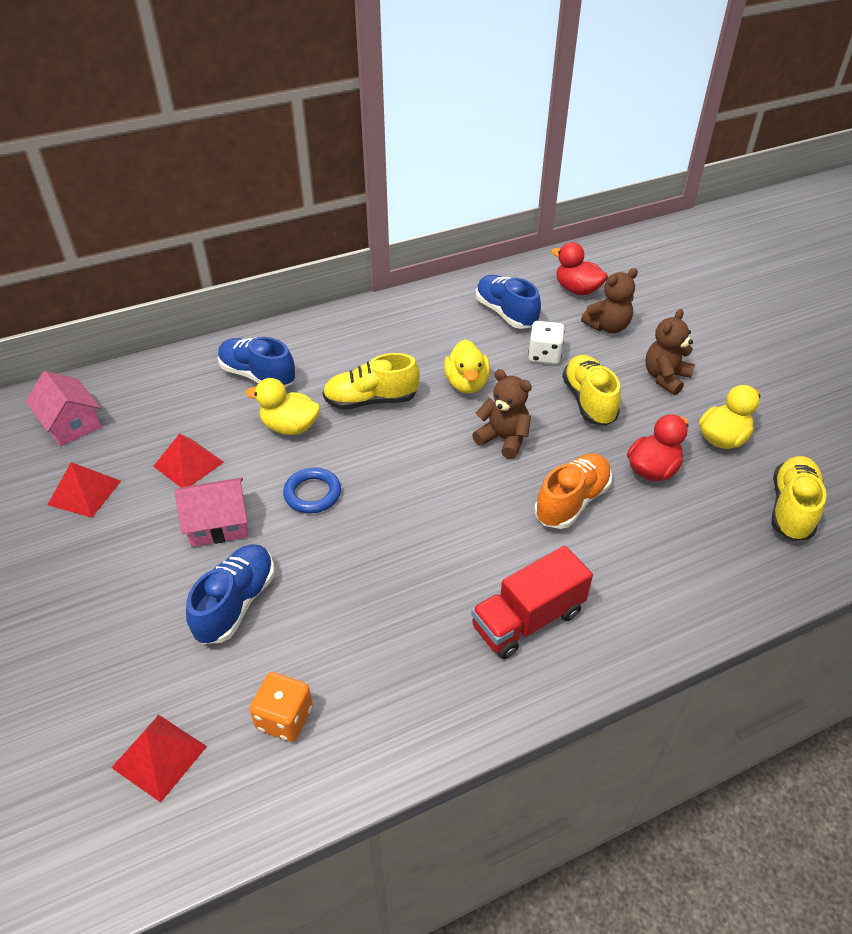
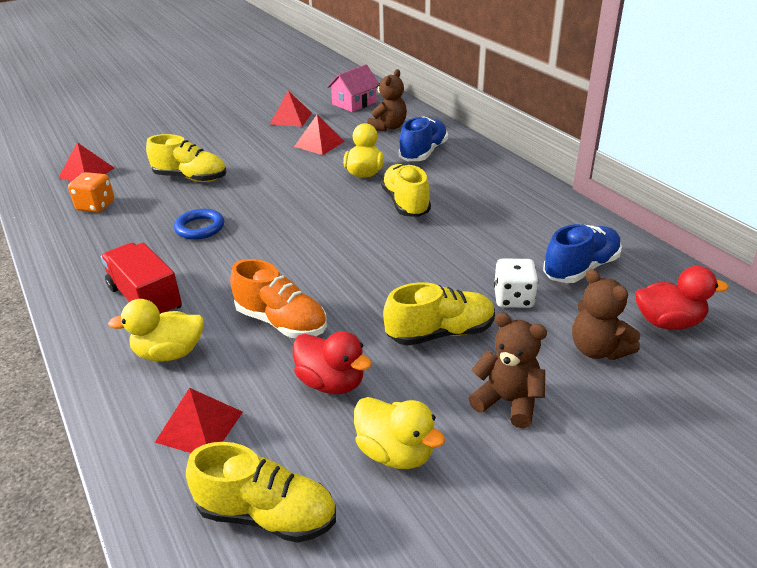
camera: 85 degrees right, 10 degrees down
pink house [175,478,248,547] -> none
blue shoe [186,544,274,644] -> yellow shoe [146,134,226,182]
blue ring [283,468,341,513] -> blue ring moved to [174,209,224,240]
yellow duck [444,340,490,394] -> yellow duck moved to [108,299,204,362]
brown teddy bear [472,369,532,459] -> brown teddy bear moved to [367,69,407,131]
red duck [551,242,608,295] -> red duck turned 60 degrees clockwise [635,266,728,330]
none -> red pyramid [155,388,243,453]

